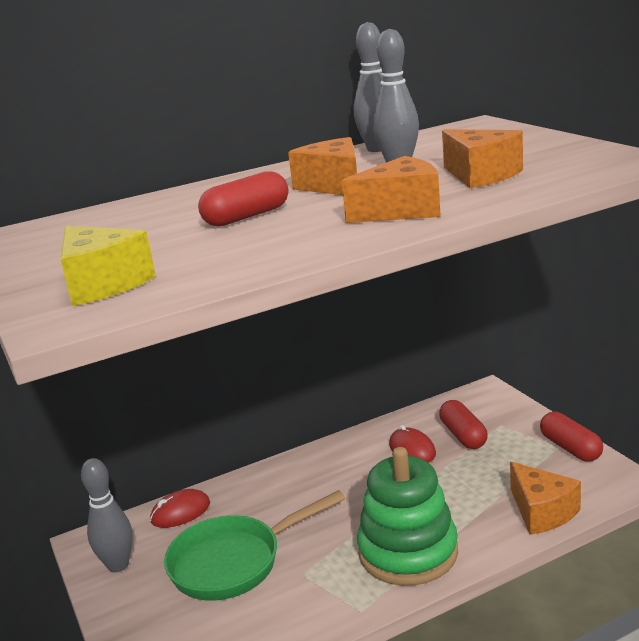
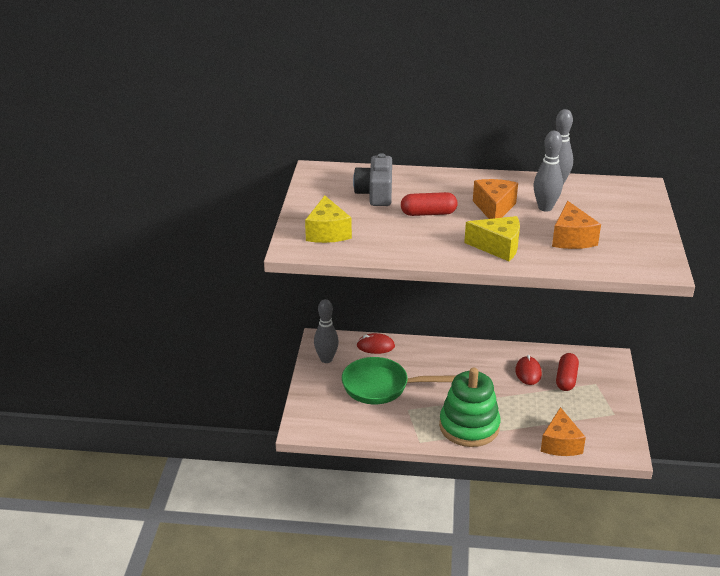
camera: 30 degrees right, 10 degrees up
orange cheese [342,156,441,223] -> yellow cheese [464,216,520,261]
red capsule [540,412,603,462] -> none
none -> grey camera [353,153,392,206]

